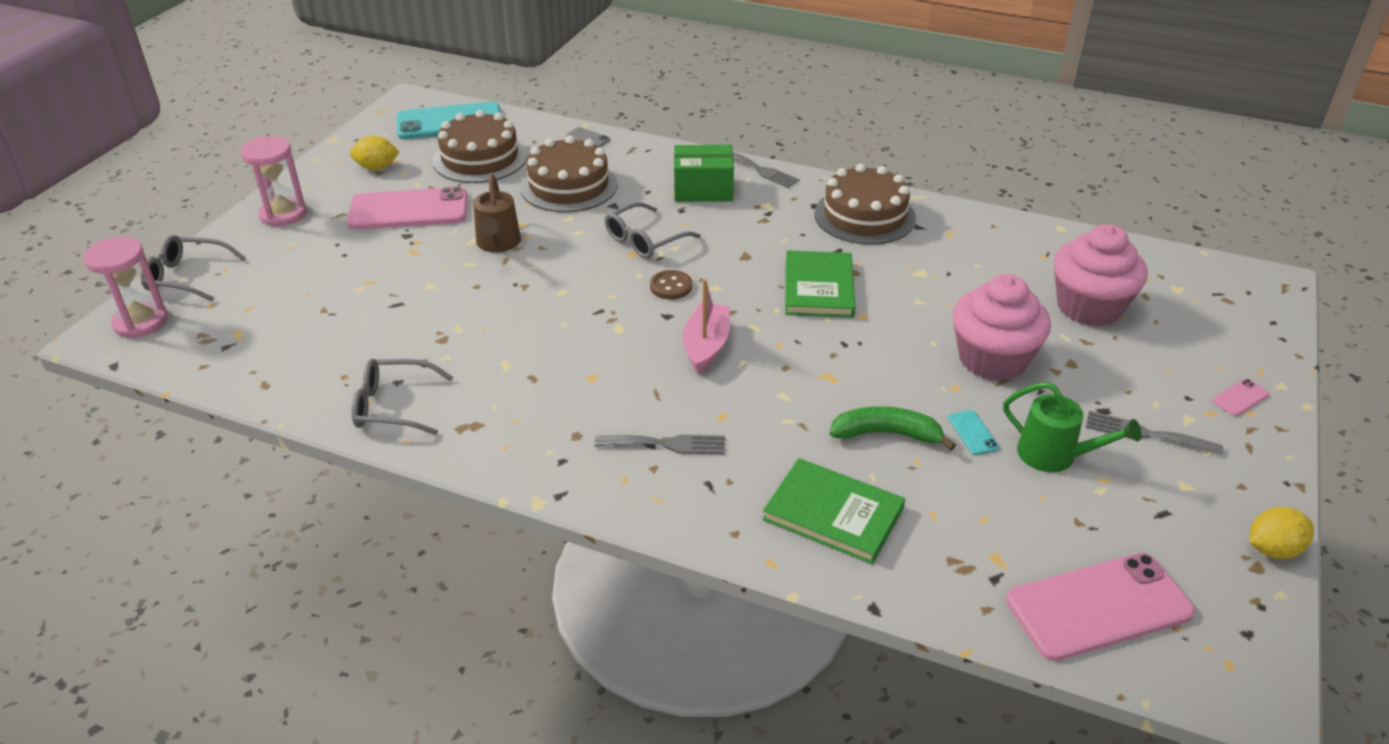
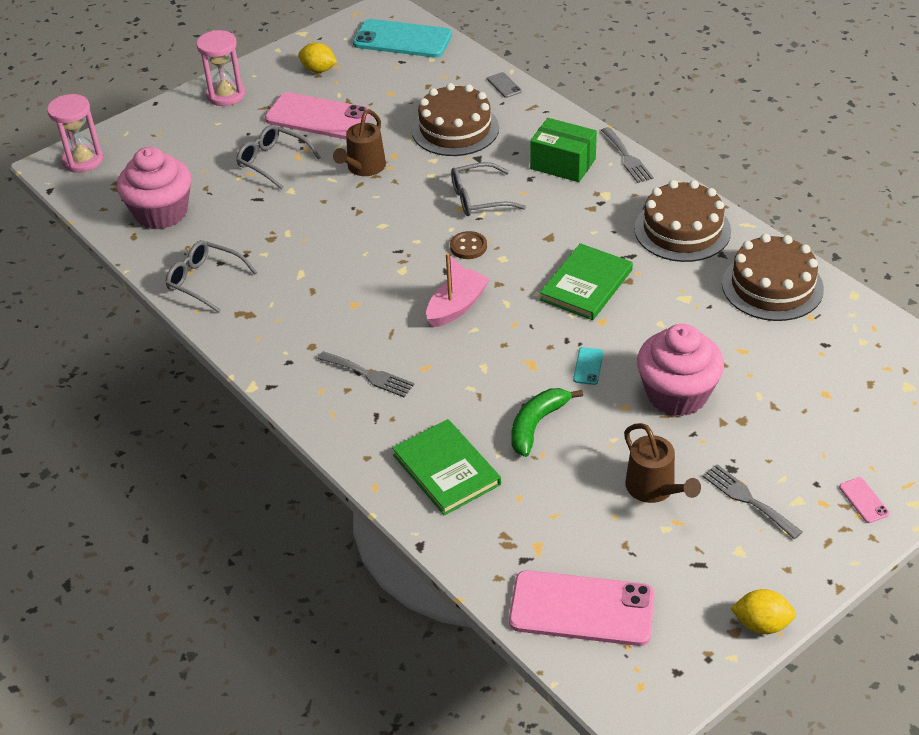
camera: 30 degrees right, 5 degrees up
grey glasses [141,235,246,302] -> grey glasses moved to [236,125,321,190]
brown cake [432,110,527,183] -> brown cake moved to [722,234,824,321]
green banana [830,406,956,450] -> green banana turned 90 degrees counterclockwise [511,388,583,457]
turquoise phone [948,410,999,455] -> turquoise phone moved to [573,347,603,385]
green watering can [1003,382,1142,472] -> brown watering can [624,423,701,503]
pink cupcake [1054,224,1148,326] -> pink cupcake moved to [117,147,191,230]
pink phone [1213,379,1269,416] -> pink phone turned 75 degrees clockwise [839,477,889,523]

